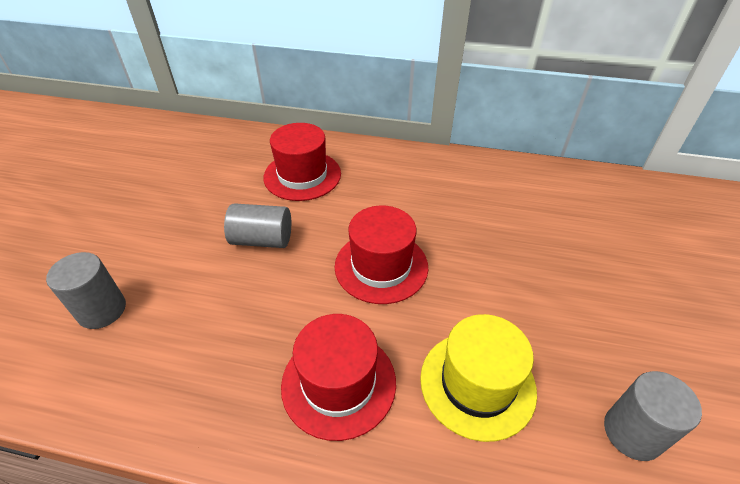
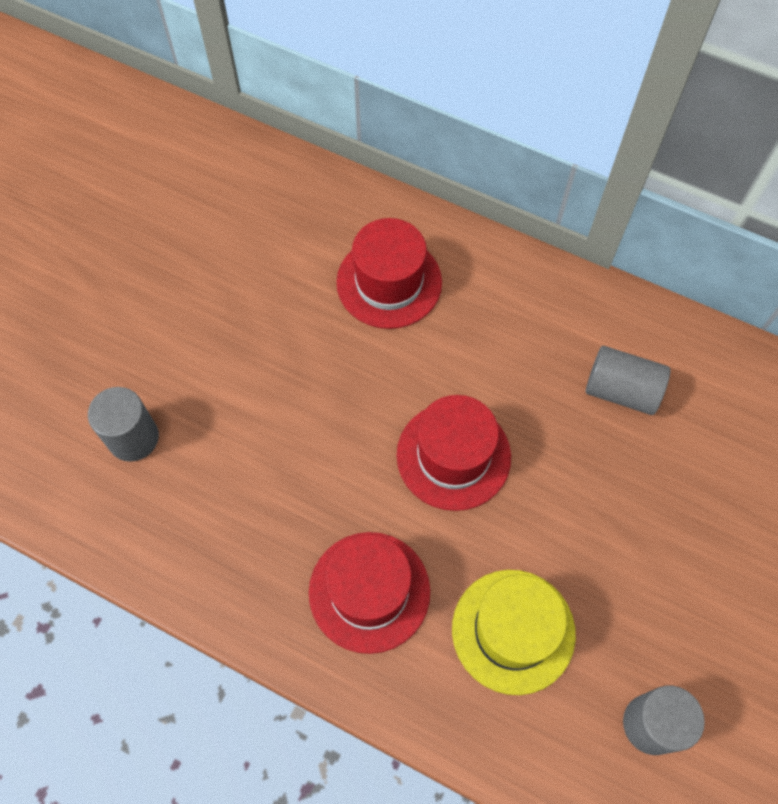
camera: 15 degrees right, 20 degrees up
grey cylinder [224,203,291,248] -> grey cylinder moved to [586,346,670,415]

